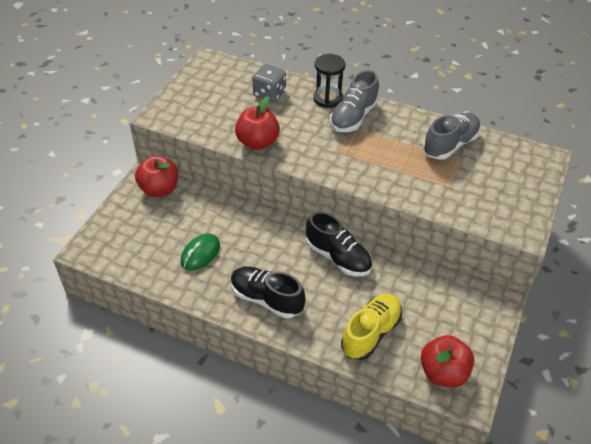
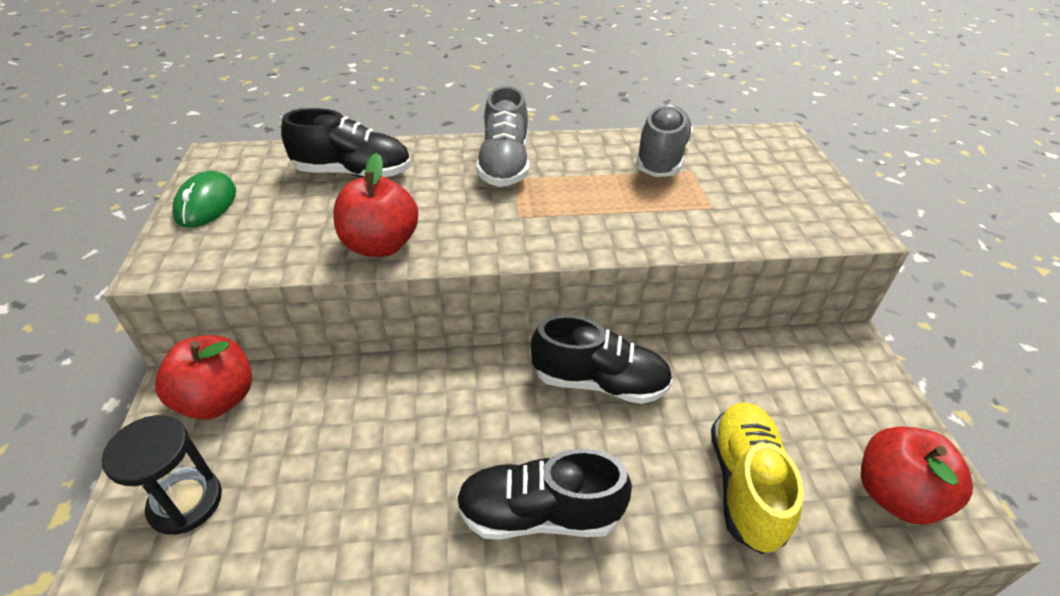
camera: 30 degrees left, 5 degrees down
green mouse [181,234,220,271] -> green mouse moved to [172,171,236,228]
grey dice [253,64,286,102] -> black shoe [281,108,411,178]
black hourglass [313,54,345,108] -> black hourglass moved to [102,415,222,535]

